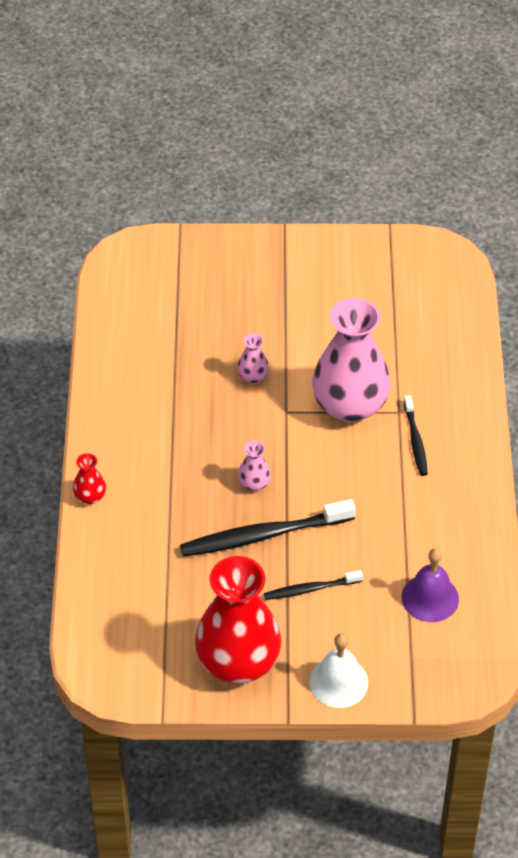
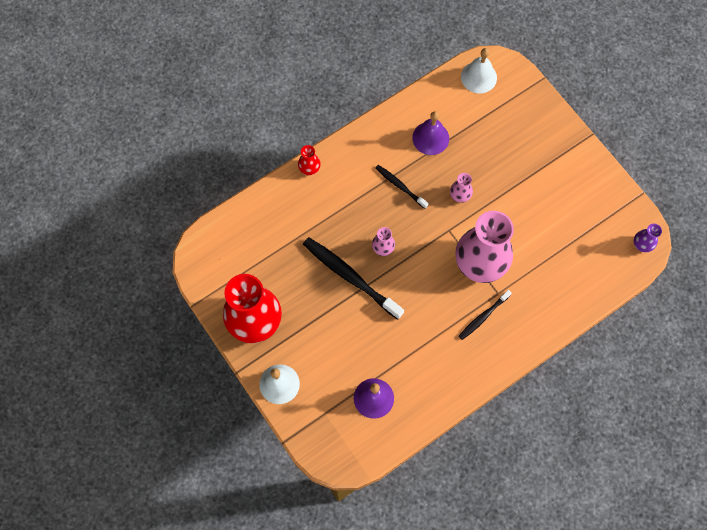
camera: 55 degrees right, 20 degrees up
black toothbrush [264,570,363,600] -> black toothbrush moved to [375,165,429,209]
none -> purple bell [412,111,449,155]
none -> white bell [461,48,497,93]
none -> purple vase [634,224,662,253]

